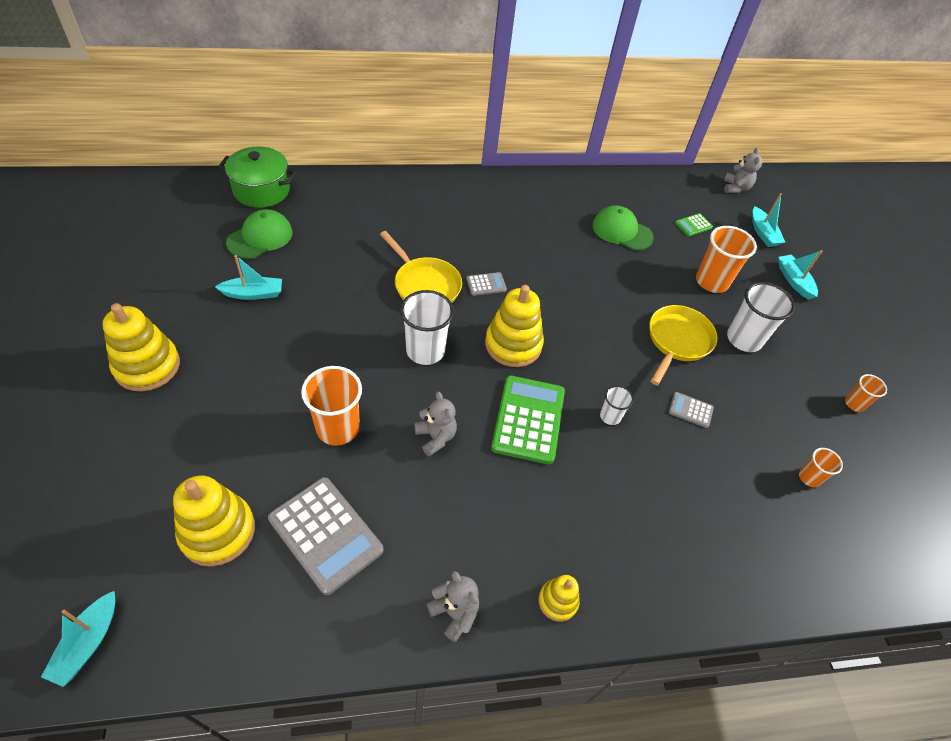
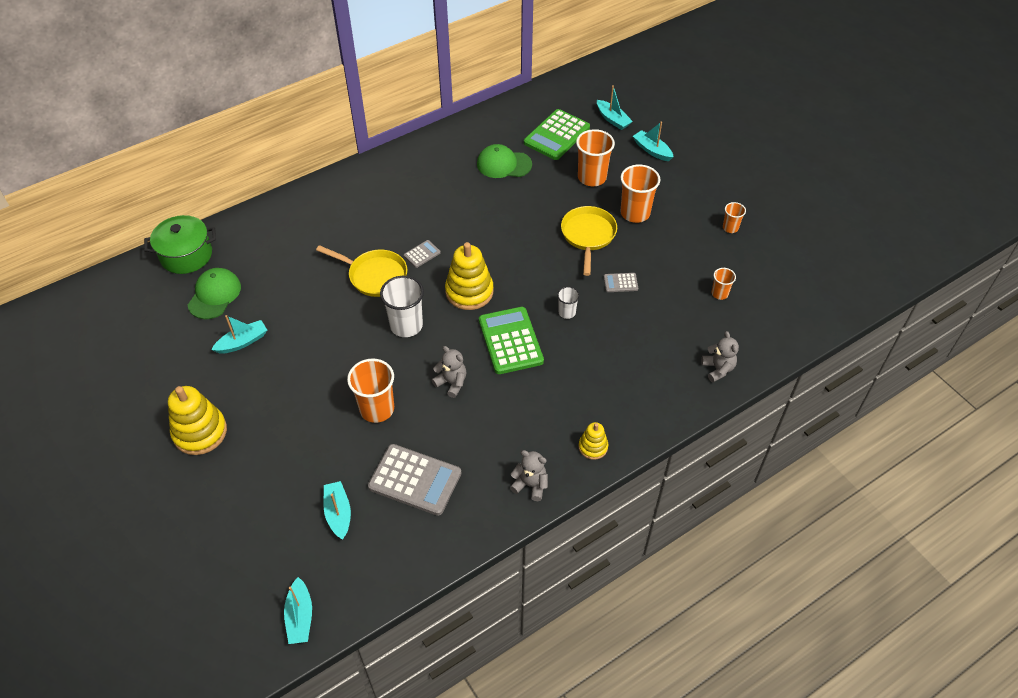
camera: 20 degrees left, 0 degrees up
yellow stacking toy [173,475,255,567] -> turquoise boat [324,481,351,540]
green calculator [675,213,713,236] -> green calculator [524,109,590,160], size x2.14
grey teddy bear [724,148,762,193] -> grey teddy bear moved to [701,331,739,382]
white cup [727,282,795,352] -> orange cup [620,164,660,223]

